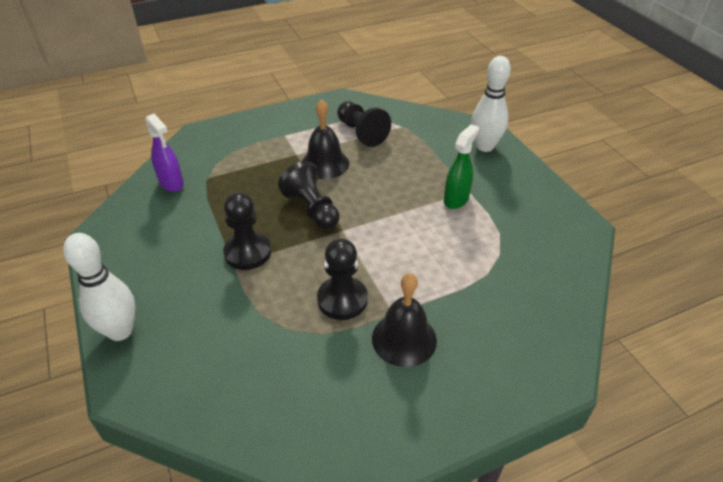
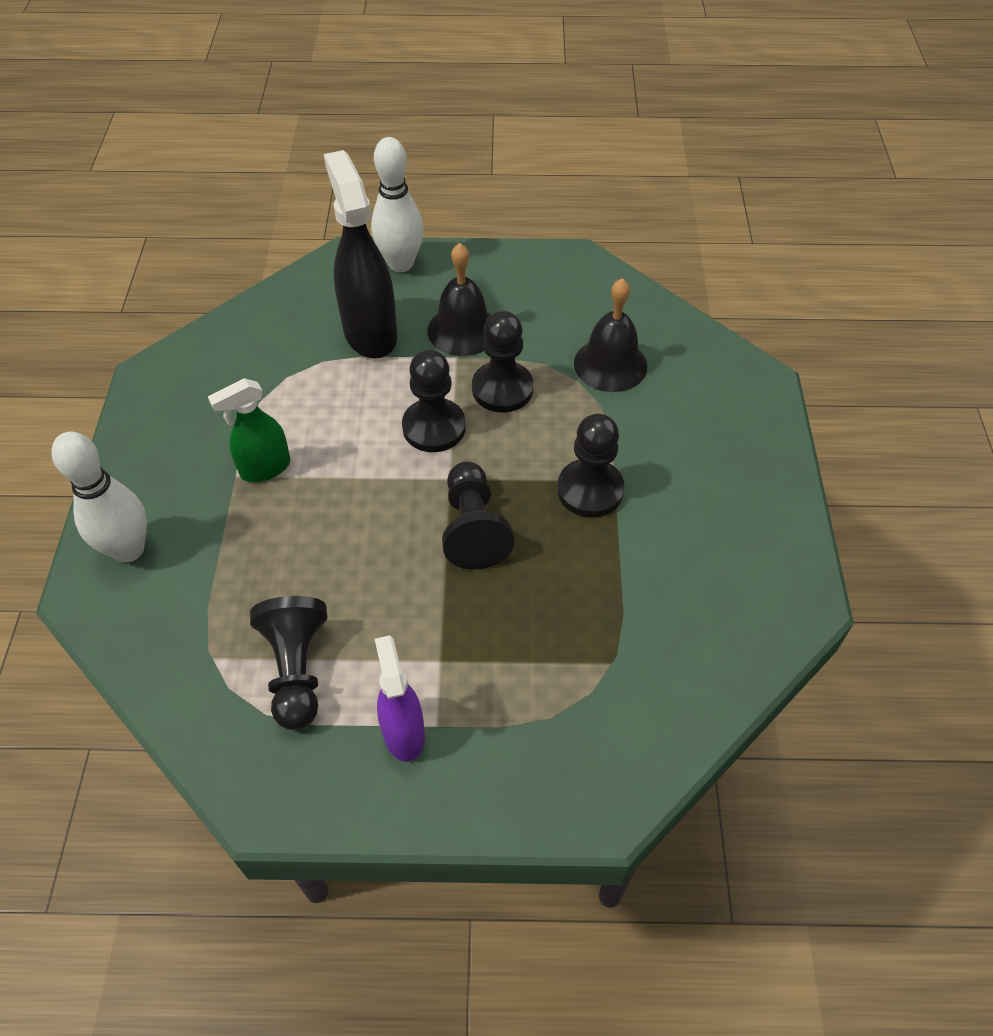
camera: 155 degrees left, 10 degrees up
white bowling pin [63,233,135,341] -> white bowling pin moved to [371,137,424,272]
purple spray bottle [145,114,184,192] -> purple spray bottle moved to [375,635,425,762]
black bell [302,99,349,179] -> black bell moved to [574,278,647,392]
none -> black spray bottle [324,150,398,358]
none -> black pawn [402,350,466,452]

